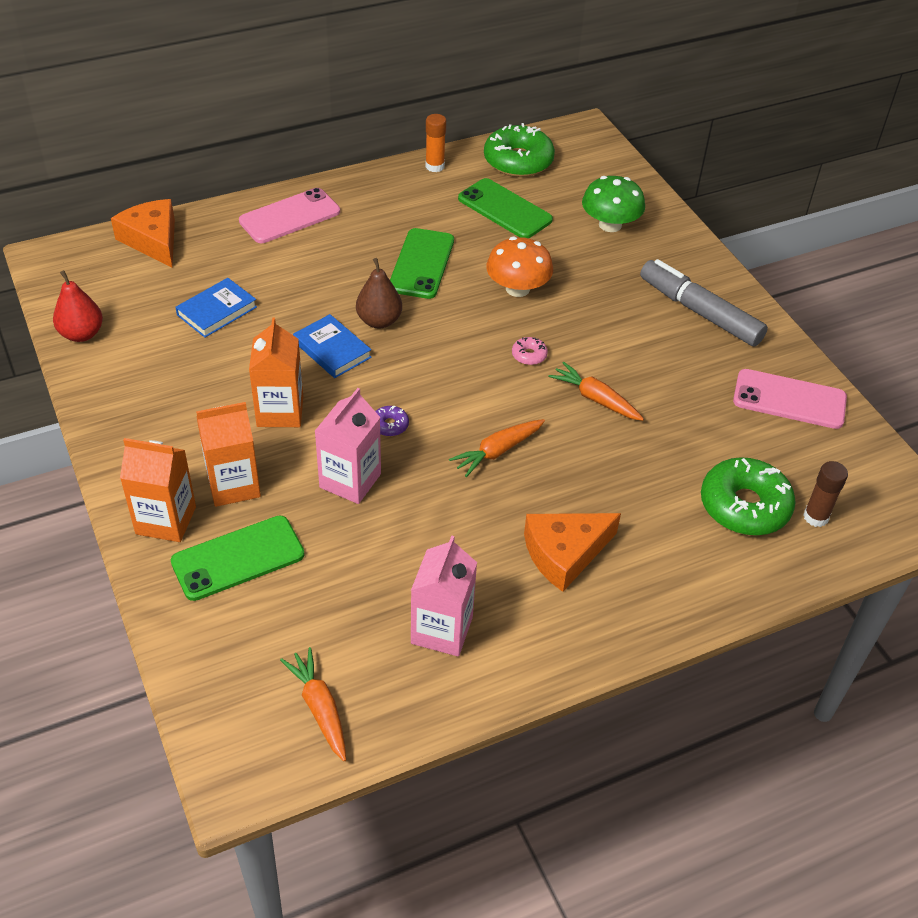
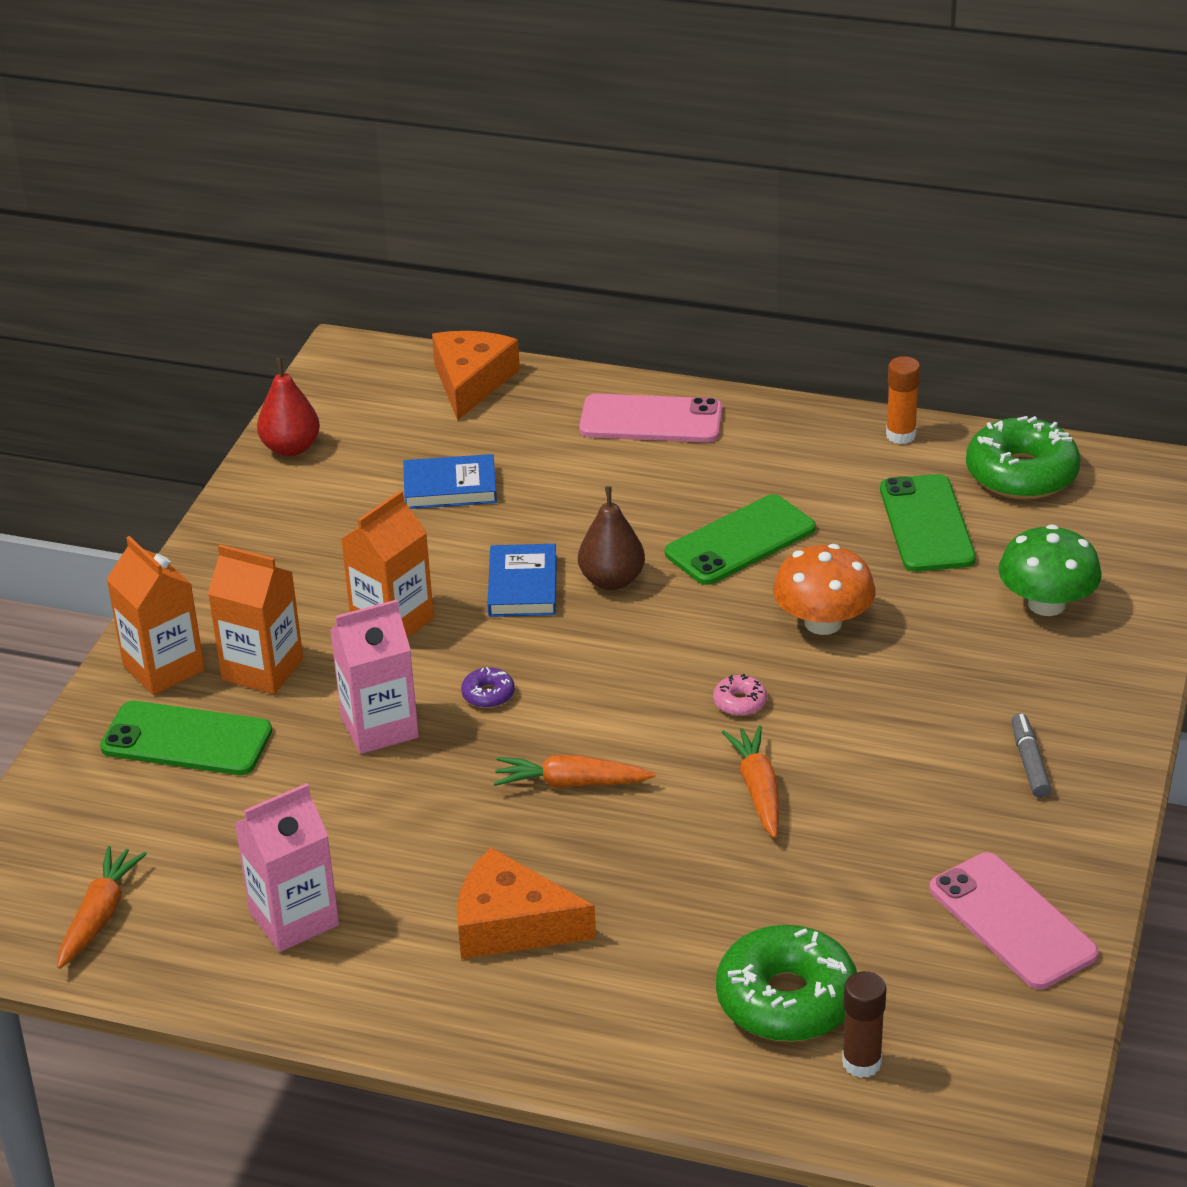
camera: 45 degrees right, 10 degrees down
grey marker [640,259,768,346] -> grey marker [1011,713,1051,798], size x0.48

